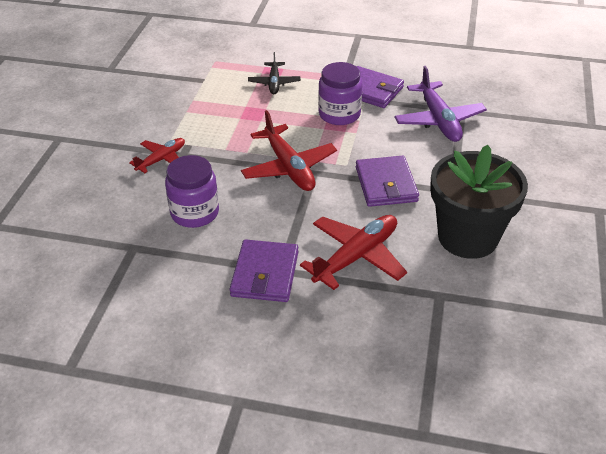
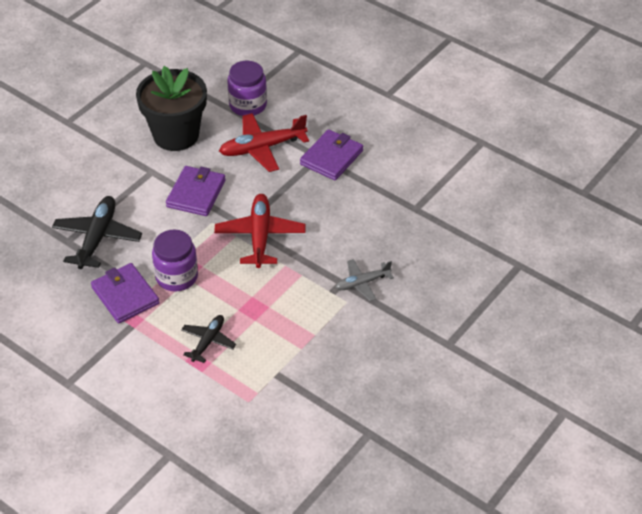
camera: 155 degrees left, 5 degrees up
red plane [129,138,185,173] -> grey plane [335,259,394,301]
purple jar [165,155,219,228] -> purple jar moved to [227,61,267,116]
purple plane [394,66,487,142] -> black plane [52,196,142,269]

